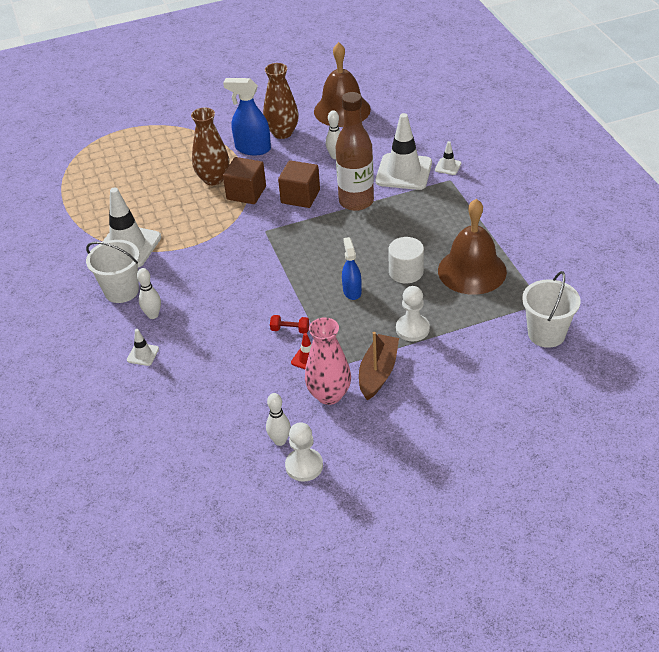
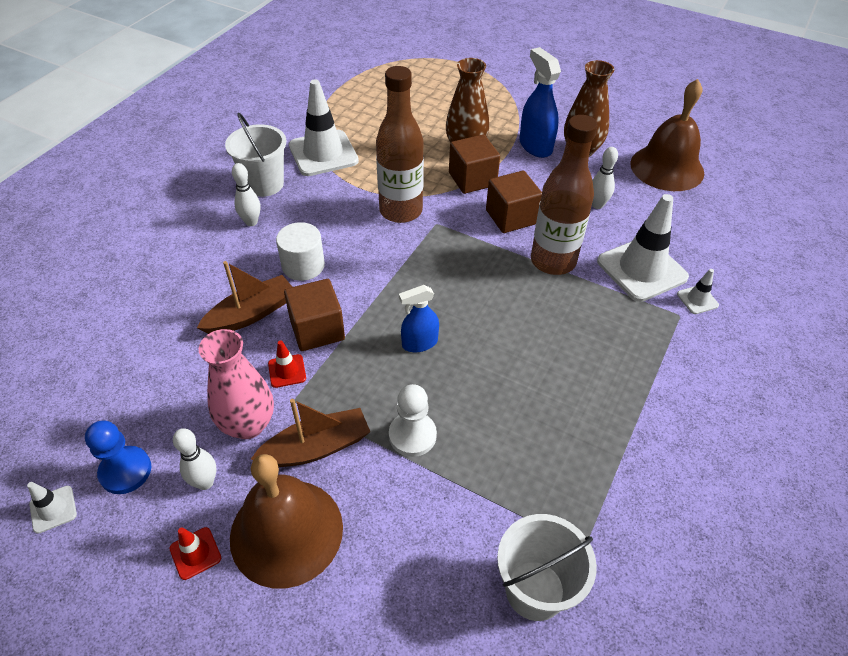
camera: 45 degrees right, 5 degrees up
white traffic cone [127,329,159,366] -> white traffic cone moved to [27,482,77,534]
white bowling pin [266,393,291,446] -> white bowling pin moved to [173,428,216,490]
red dumbbell [270,315,309,333] -> brown cube [284,279,345,351]
white pawn [285,422,323,482] -> blue pawn [85,420,151,494]
blue spray bottle [342,237,362,300] -> blue spray bottle turned 150 degrees counterclockwise [399,285,439,352]
white cylinder [388,237,424,283] -> white cylinder moved to [276,222,325,281]
brown bell [438,199,507,295] -> brown bell moved to [230,454,343,588]
none -> red traffic cone [170,527,221,580]
none -> brown boat [197,261,292,334]
none -> brown bottle [376,66,424,223]

